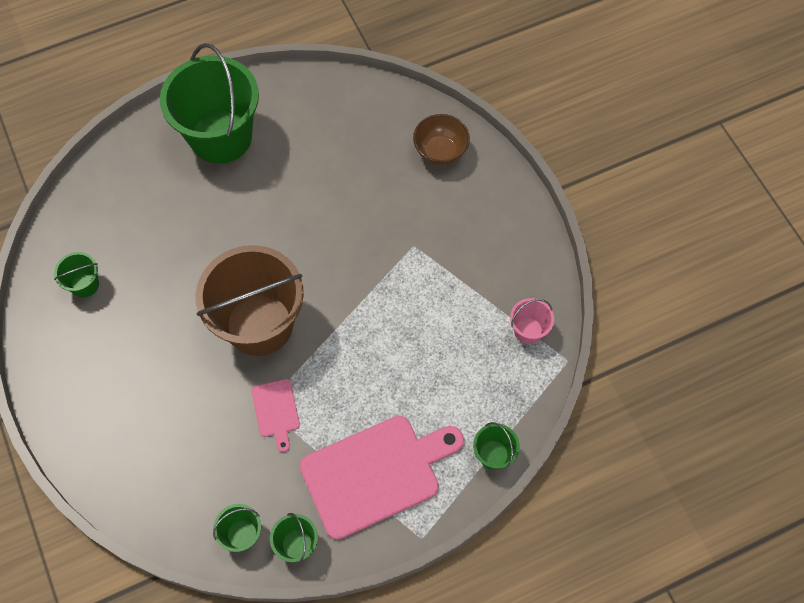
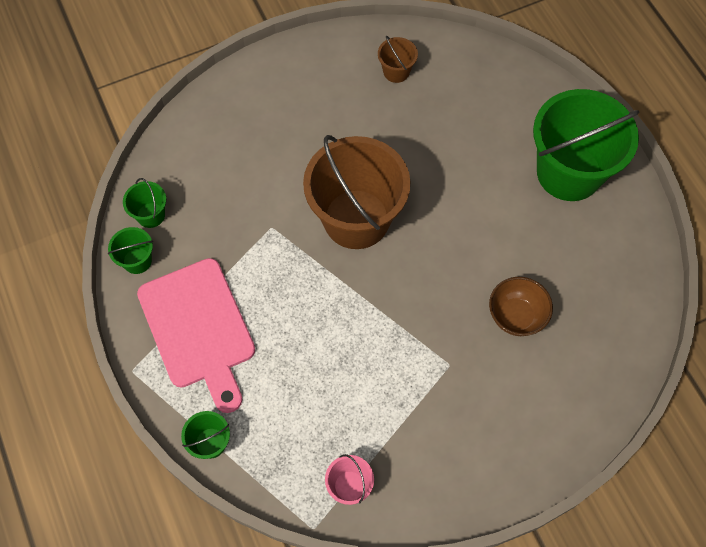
camera: 90 degrees right, 0 degrees up
green bucket [54,252,99,298] -> brown bucket [378,36,418,83]
pink cutting board [252,379,300,452] -> none
brown bowl [413,114,470,166] -> brown bowl moved to [489,277,553,336]

